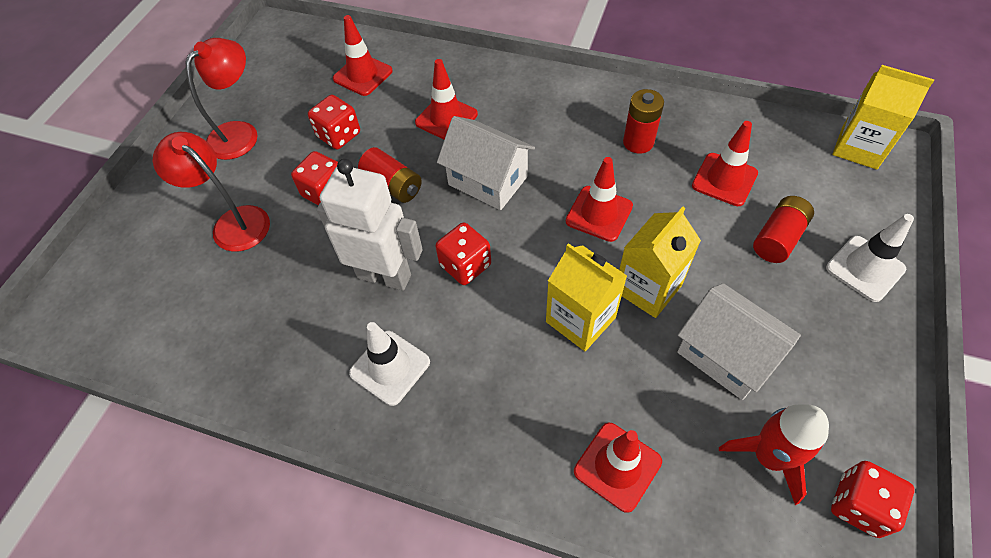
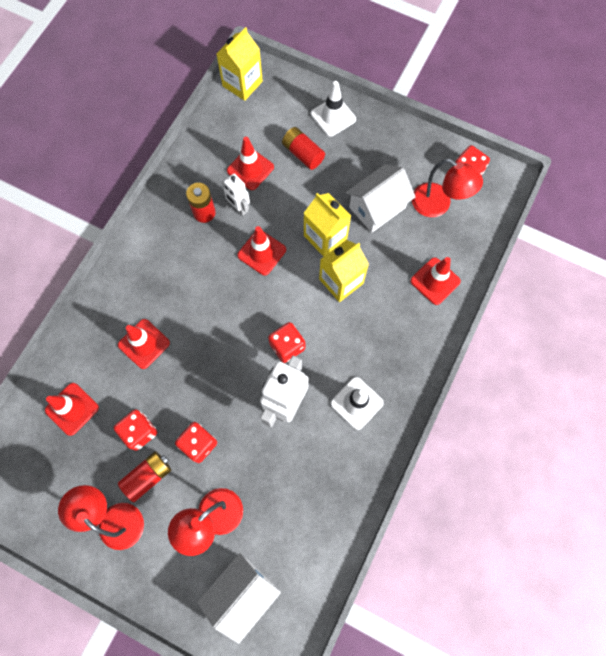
camera: 85 degrees left, 15 degrees up
red battery [358,147,422,203] -> red battery moved to [118,451,171,502]
white house [437,116,535,210] -> white house moved to [197,553,281,644]
red rocket [719,404,829,505] -> red lamp [412,159,483,217]
none -> white robot [222,174,250,216]

